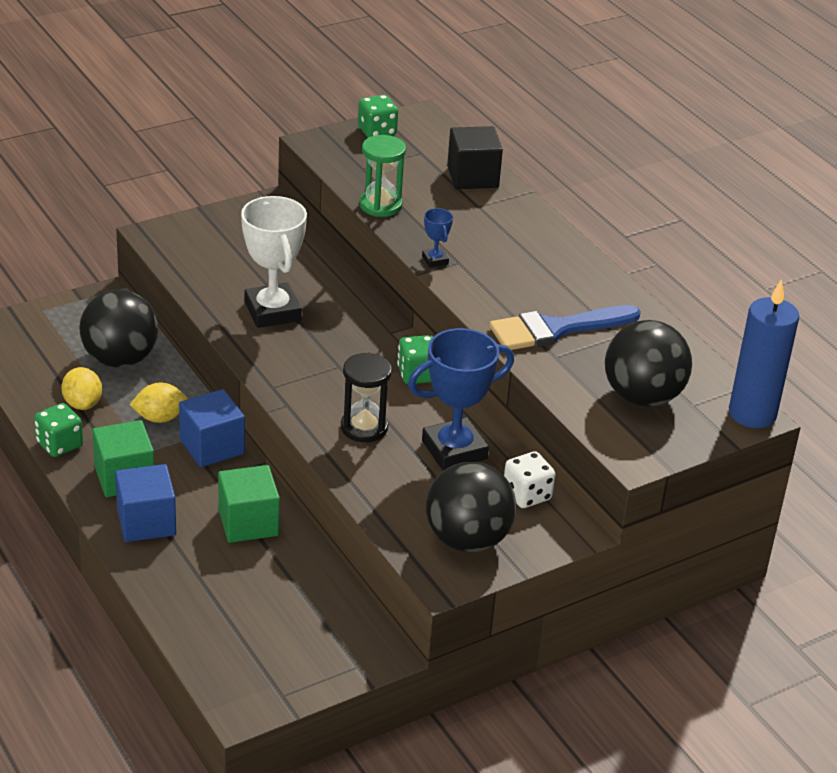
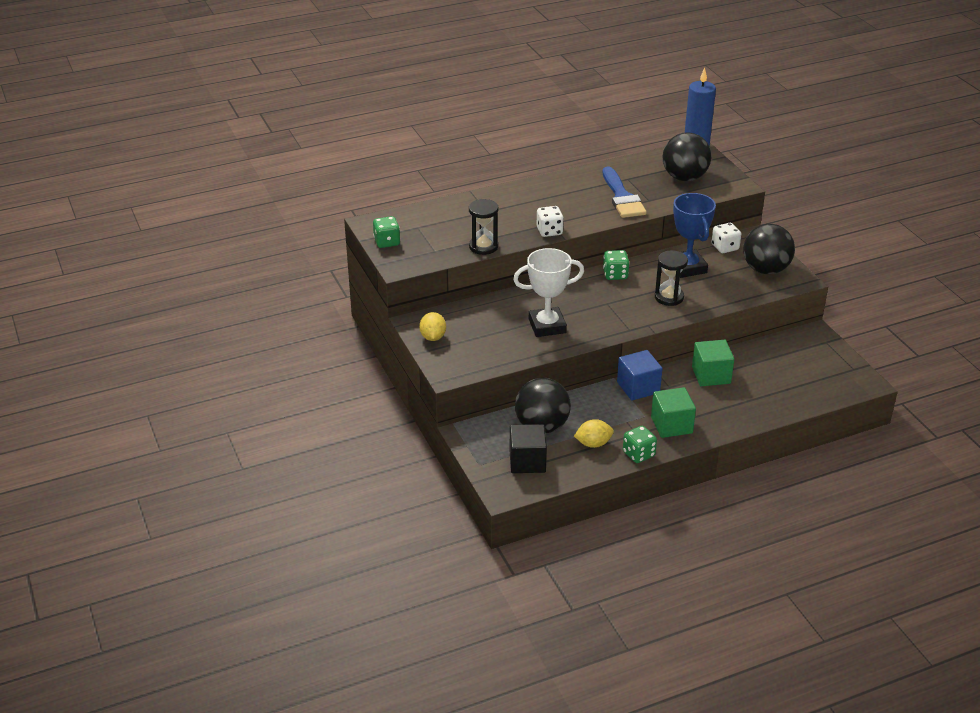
camera: 80 degrees left, 0 degrees up
blue cube [115,464,176,542] -> none
yellow lemon [130,383,188,423] -> yellow lemon moved to [419,312,446,341]
green hourglass [359,135,406,217] -> black hourglass [469,199,499,255]
blue trophy [422,208,453,268] -> white dice [537,206,564,237]
black cube [447,126,503,189] -> black cube moved to [510,424,547,473]

